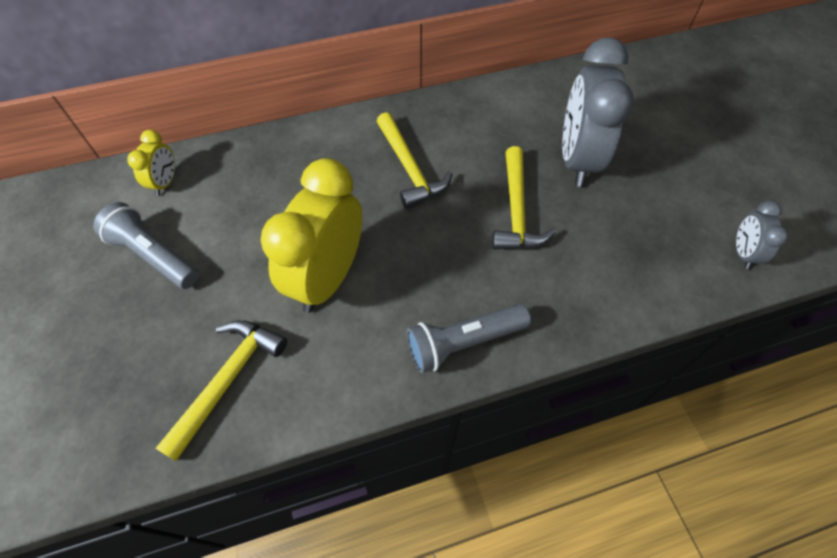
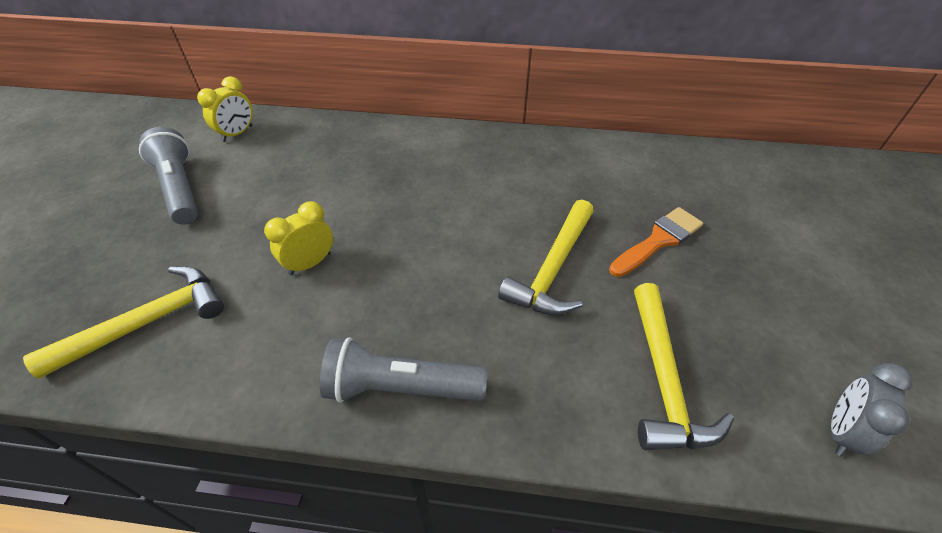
camera: 25 degrees right, 10 degrees down
yellow clock [261,158,362,313] -> yellow clock [264,201,333,275], size x0.47
yellow hammer [377,112,452,209] -> yellow hammer moved to [634,283,734,450]
grey clock [562,37,634,187] -> orange brush [609,207,703,277]

